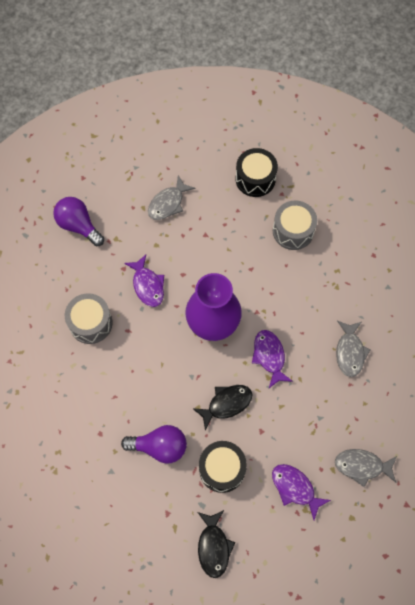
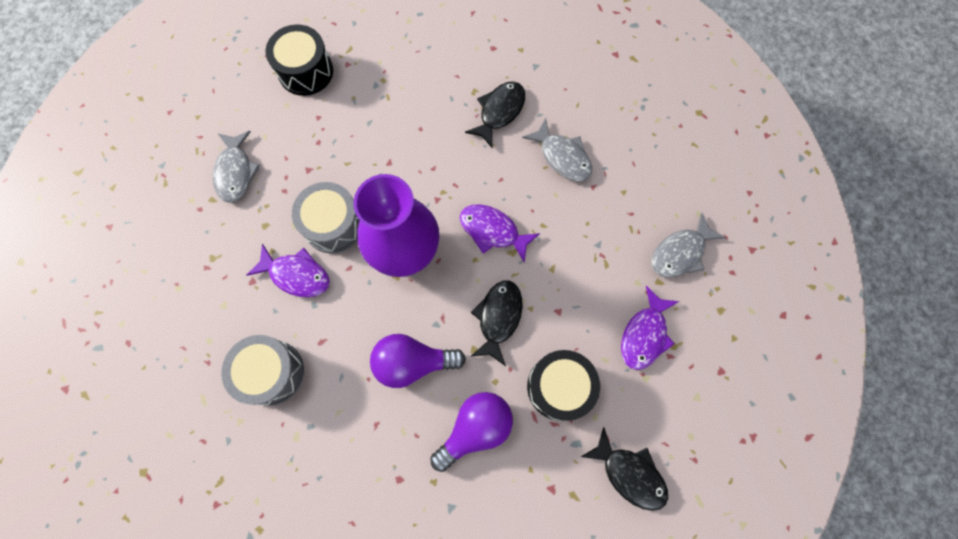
camera: 45 degrees left, 5 degrees up
purple light bulb [53,197,104,246] -> purple light bulb moved to [370,334,466,388]
purple fish [272,464,331,520] -> purple fish turned 60 degrees counterclockwise [621,286,680,370]
grey drum [273,200,317,250] -> grey drum moved to [292,182,360,253]
none -> black fish [465,81,525,148]

